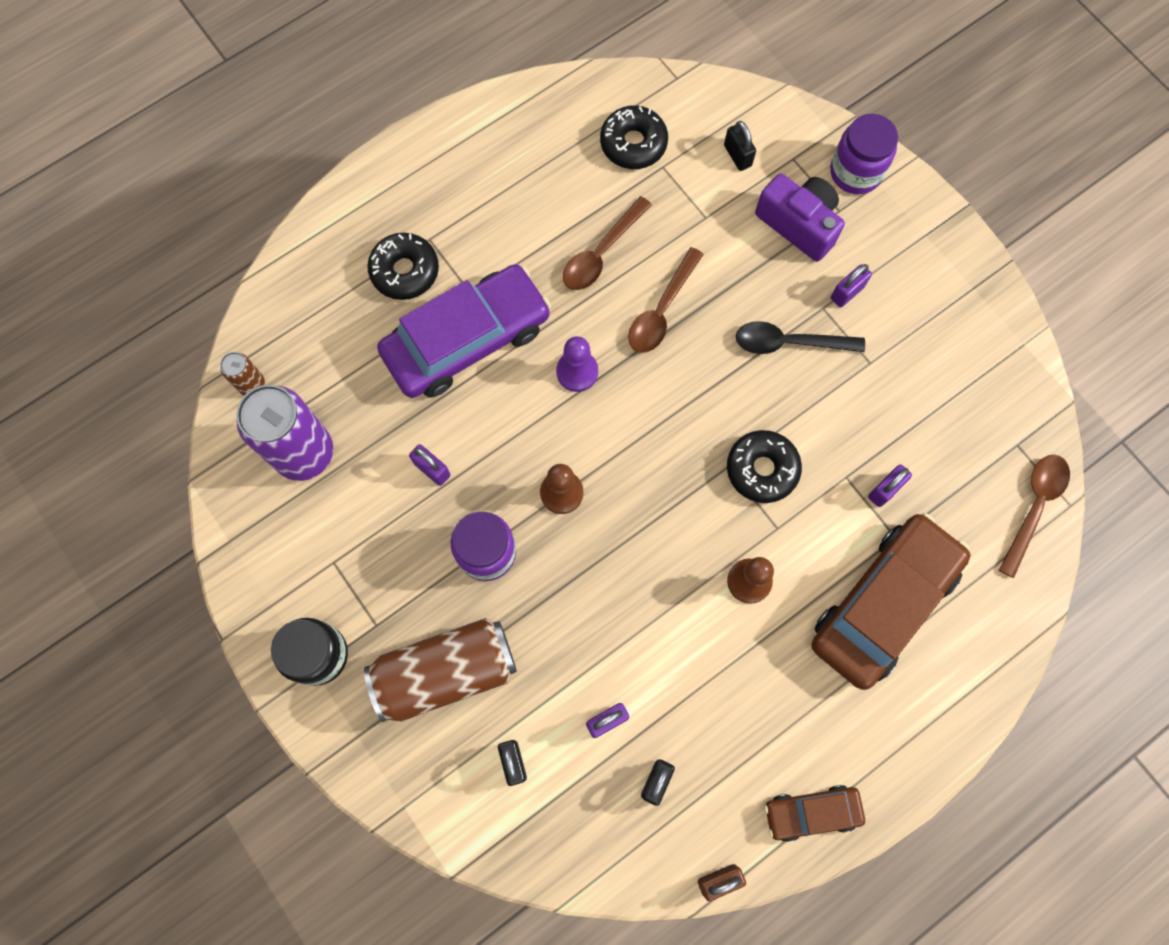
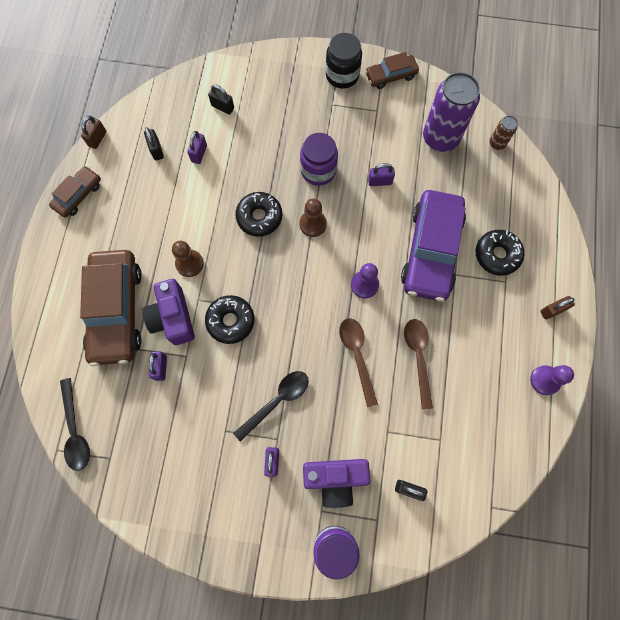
camera: 135 degrees right, 0 degrees up
brown can [364,618,517,722] -> none
black donut [600,105,668,169] -> black donut moved to [235,192,282,237]
brown spoon [999,455,1070,578] -> black spoon [60,378,90,471]
none -> purple camera [142,279,195,345]
none -> brown car [365,52,419,89]
none -> purple pawn [530,365,574,395]
none -> brown padlock [540,296,575,319]

